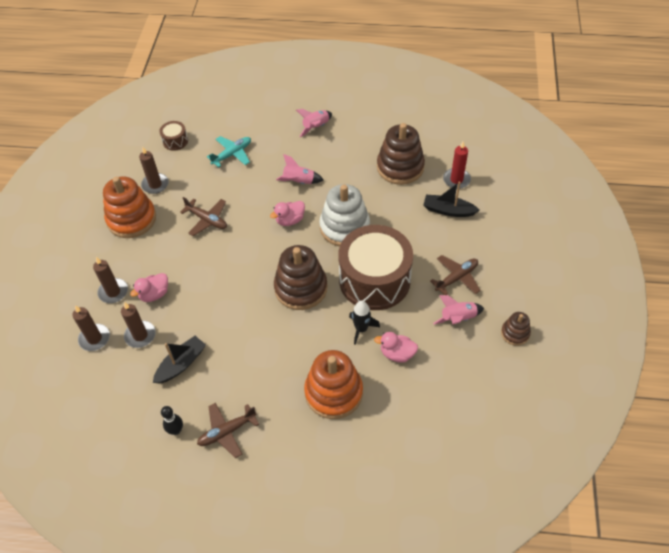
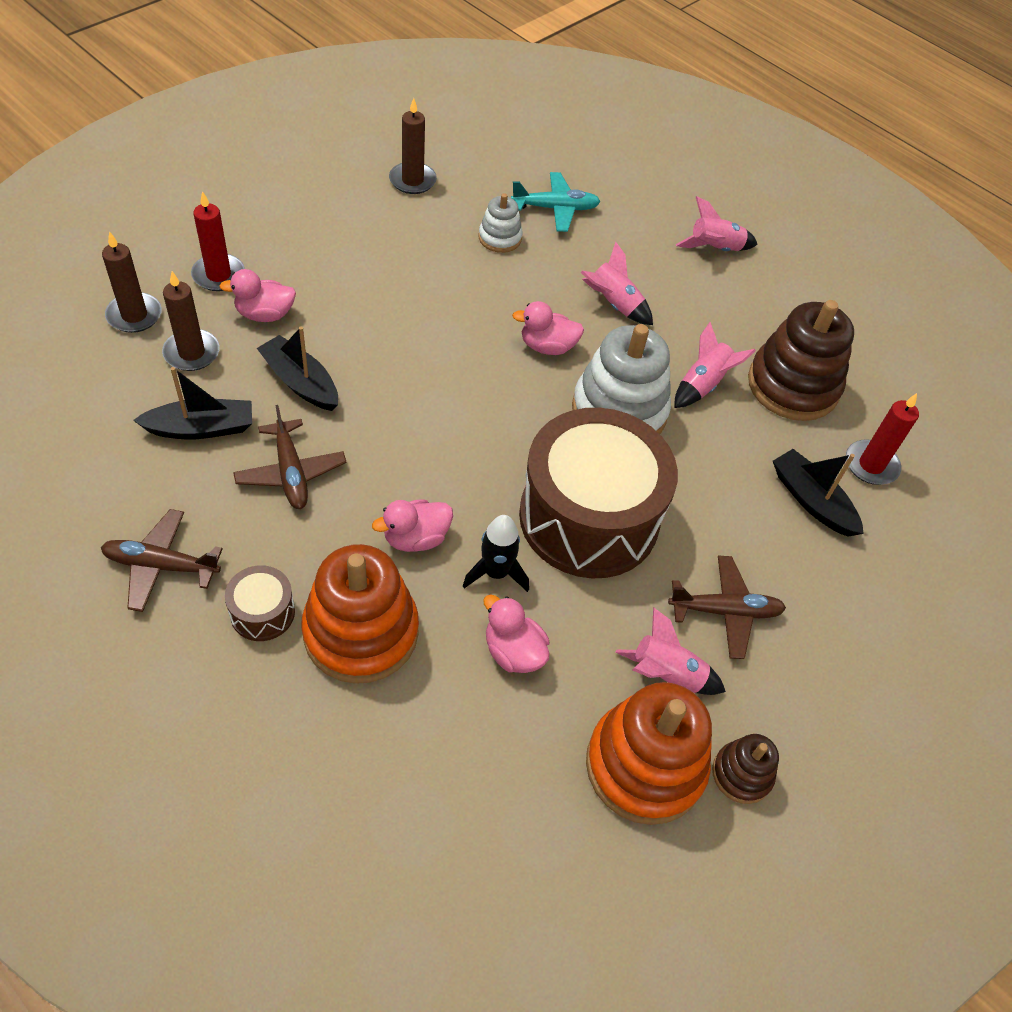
camera: 30 degrees right, 0 degrees up
brown candle [93,257,128,303] -> red candle [191,191,245,291]
orange stacking toy [103,176,156,238] -> orange stacking toy moved to [586,682,712,825]
brown drum [159,121,188,151] -> brown drum moved to [225,565,295,641]
black bowling pin [161,406,183,435] -> none
brown plane [180,197,227,236] -> brown plane moved to [233,405,347,509]
brown stacking toy [274,245,327,310] -> none
none -> black boat [257,326,338,411]
none -> pink duck [372,499,453,552]
none -> white stacking toy [478,193,523,253]
none -> pink rocket [675,322,756,408]

